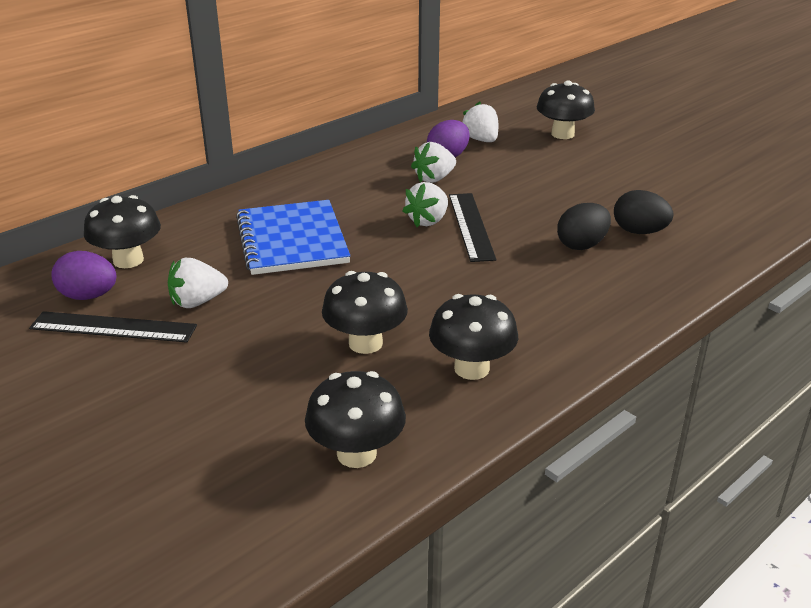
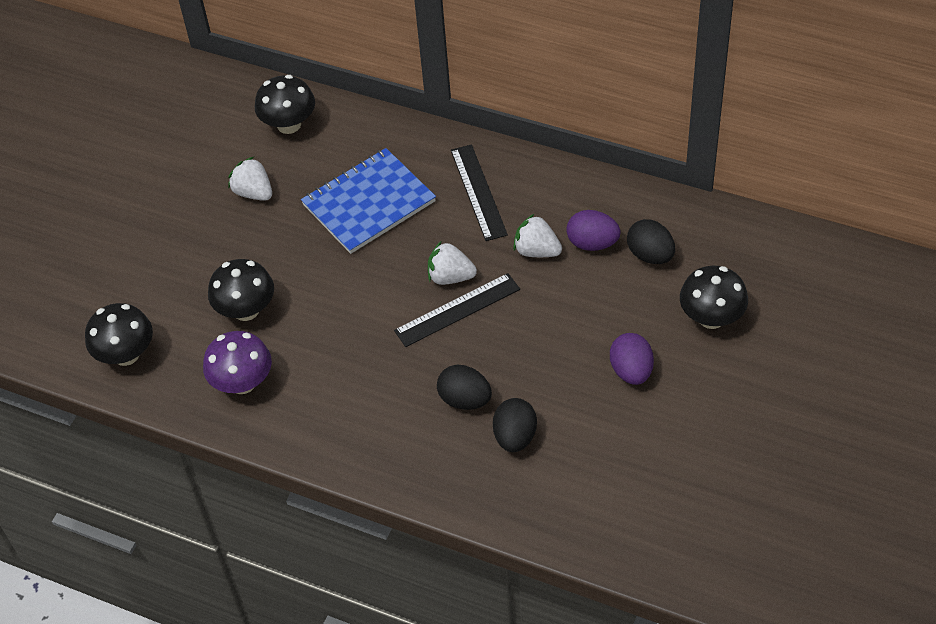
camera: 70 degrees right, 20 degrees up
black ruler [29,311,197,343] -> black ruler moved to [451,144,508,241]
purple egg [51,251,116,300] -> purple egg moved to [610,333,654,385]
black mushroom [429,294,518,380] -> purple mushroom [203,331,272,394]
white strawberry [463,101,498,142] -> black egg [627,219,675,264]

